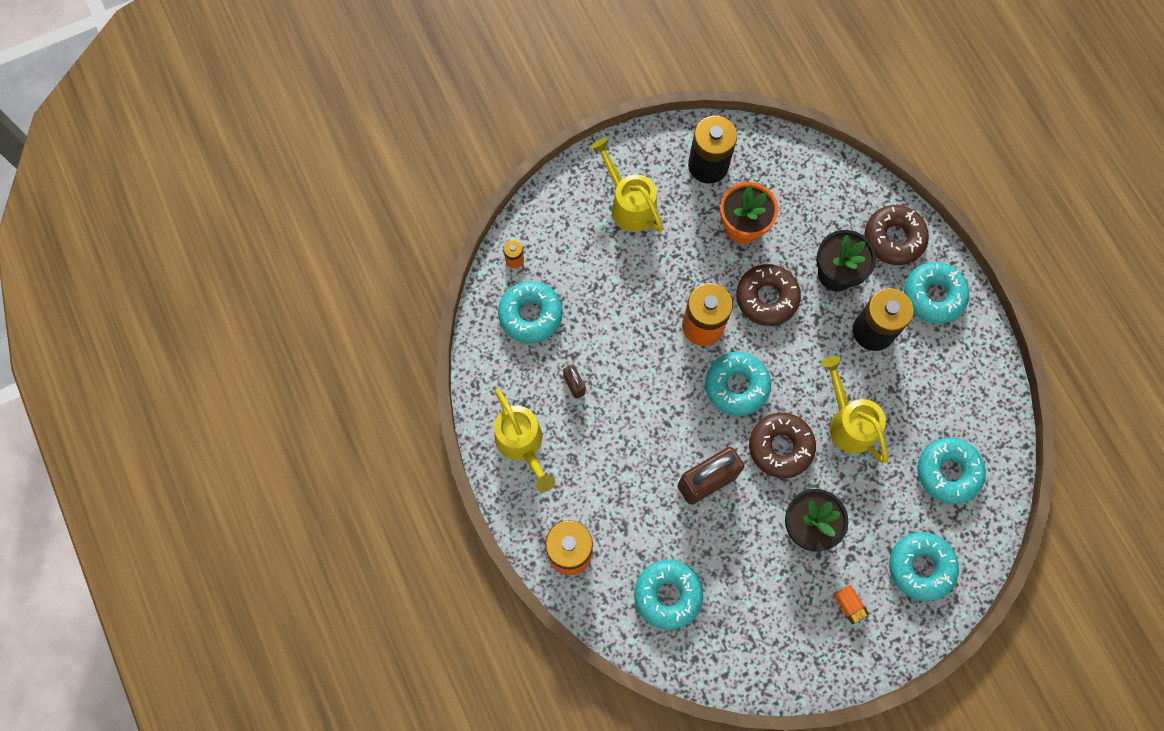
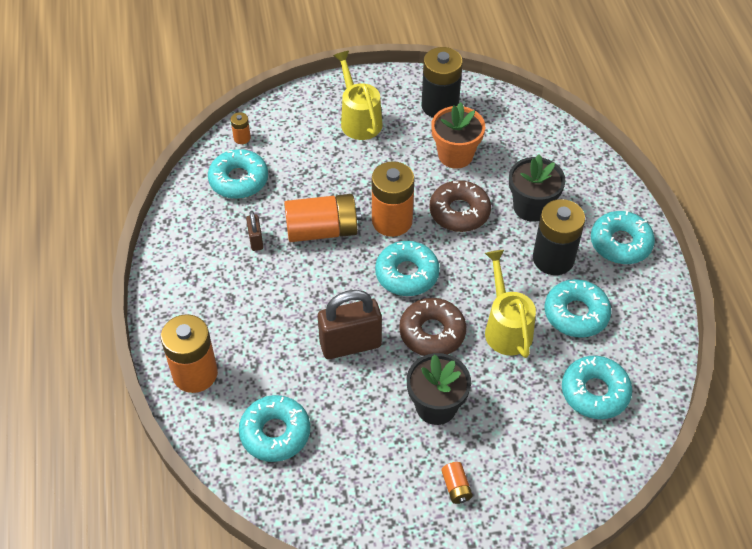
camera: 15 degrees right, 20 degrees down
yellow watering can [494,389,555,492] -> none
brown donut [865,205,929,265] -> none
turquoise donut [889,532,959,601] -> turquoise donut moved to [545,279,612,338]
none -> orange battery [284,194,361,242]

